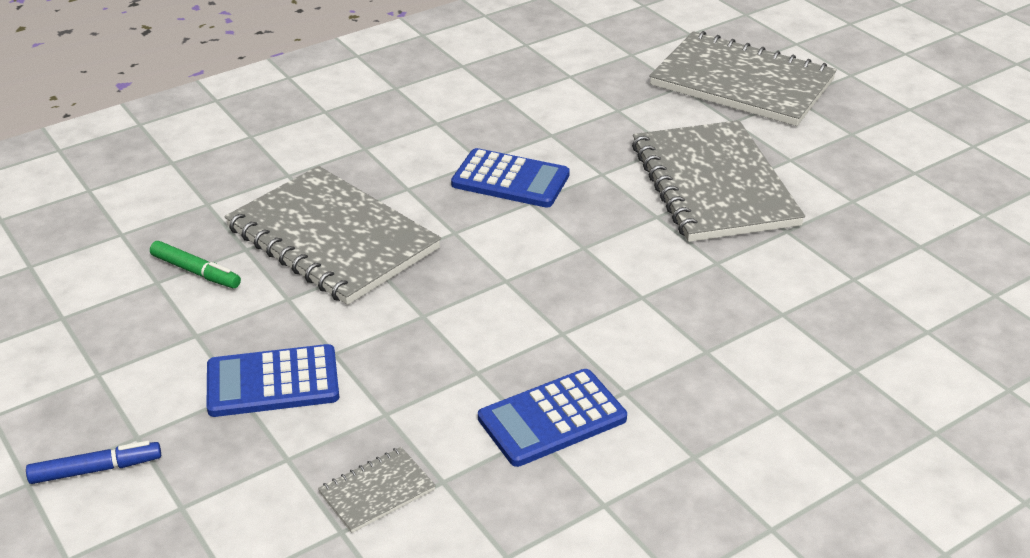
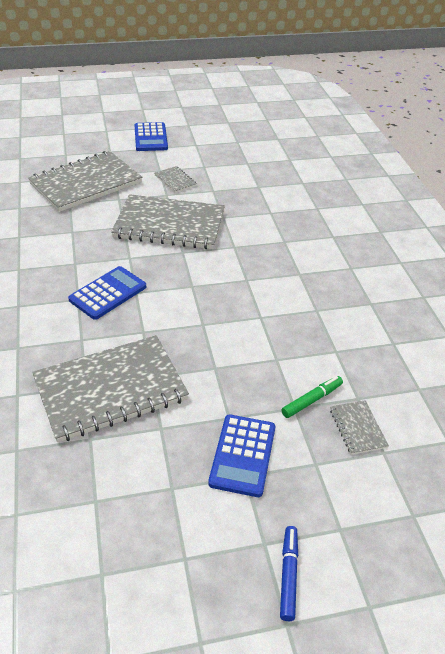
camera: 70 degrees left, 5 degrees up
green marker [150,241,241,288] -> green marker moved to [281,376,343,418]
blue calculator [478,369,627,467] -> blue calculator moved to [135,122,168,151]
none -> grey notebook [155,166,197,193]

